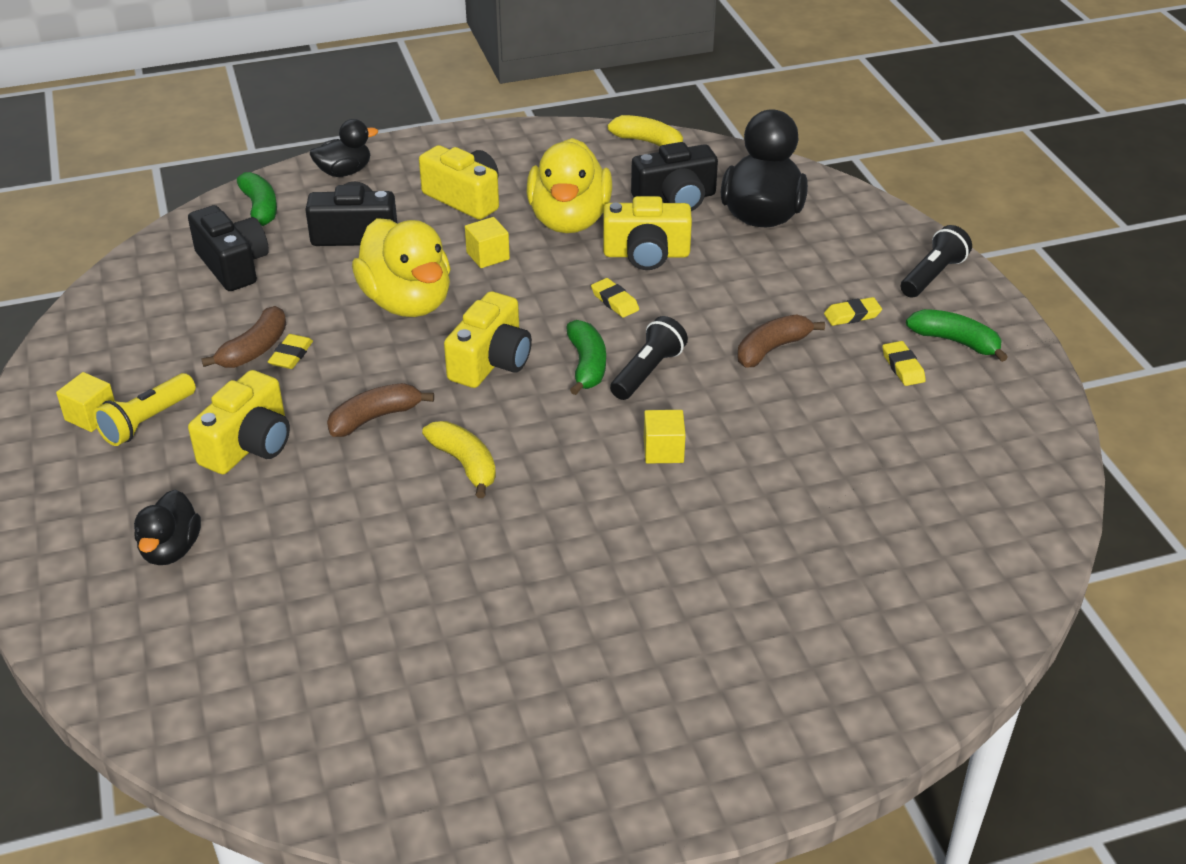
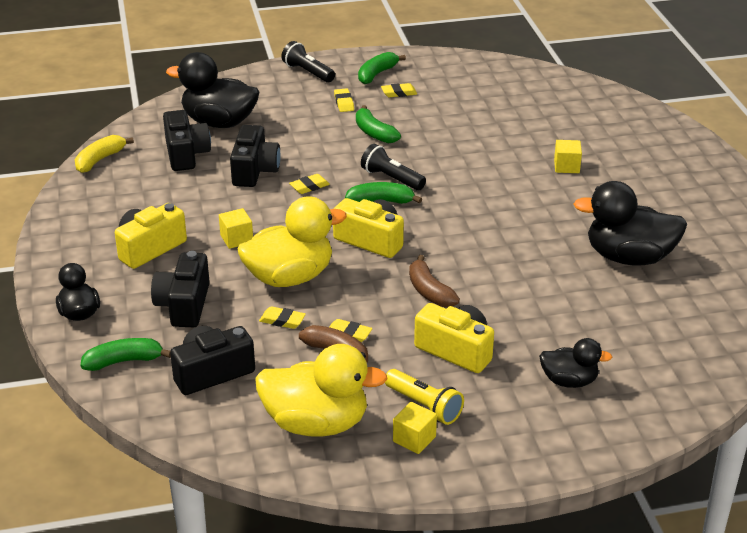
camera: 85 degrees left, 5 degrees down
yellow banana [422,421,496,498] -> none
yellow duck [527,138,612,233] -> yellow duck moved to [255,344,388,437]
yellow camera [603,196,692,270] -> black camera [230,125,281,187]
yellow cube [644,410,686,464] -> yellow cube moved to [554,140,582,173]
brown banana [737,315,825,368] -> green banana [356,105,401,143]
none -> yellow eraser [259,306,306,329]
none -> black duck [574,181,687,265]

